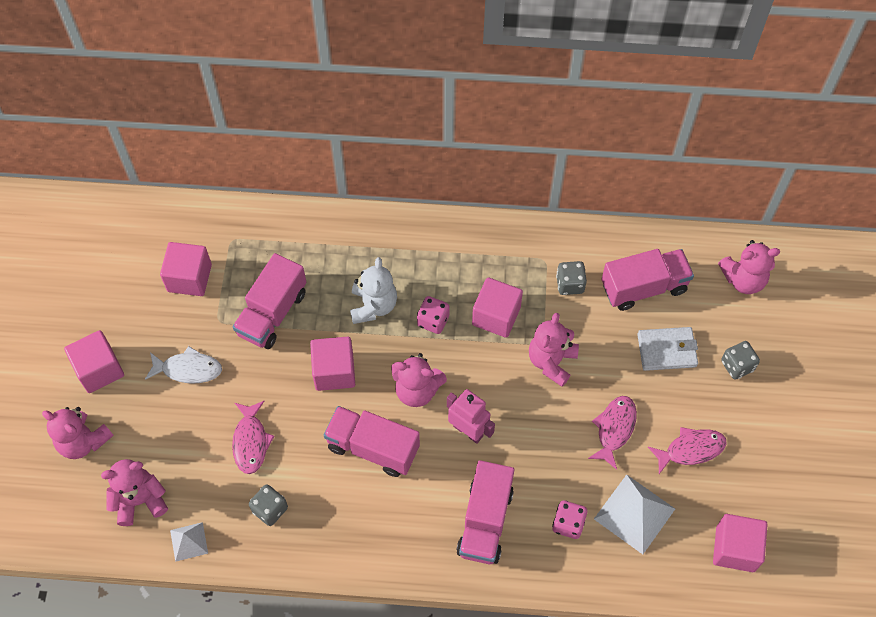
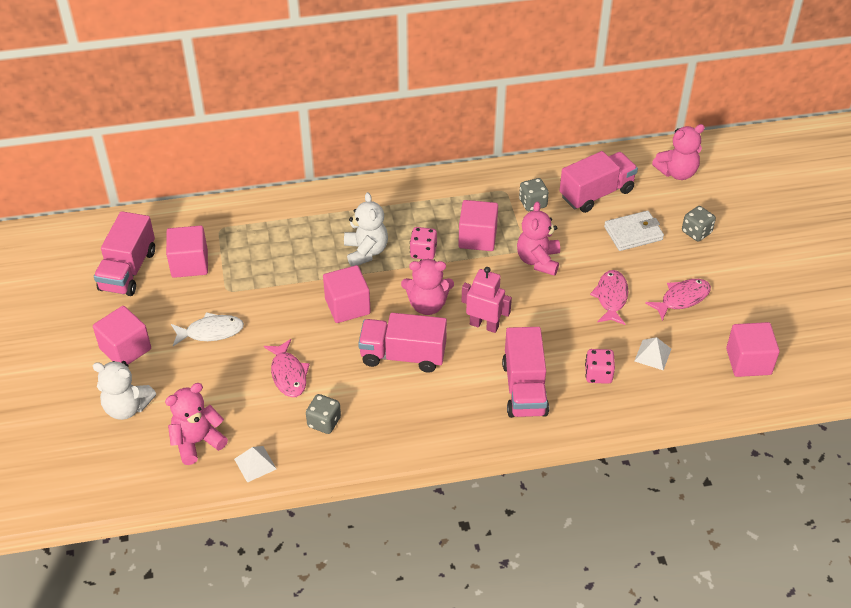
camera: 15 degrees left, 15 degrees down
pink teddy bear [42,407,114,459] -> white teddy bear [93,361,156,420]
pink truck [233,253,306,349] -> pink truck moved to [94,211,155,296]
white pyramid [594,475,675,554] -> white pyramid [635,337,671,370], size x0.56

